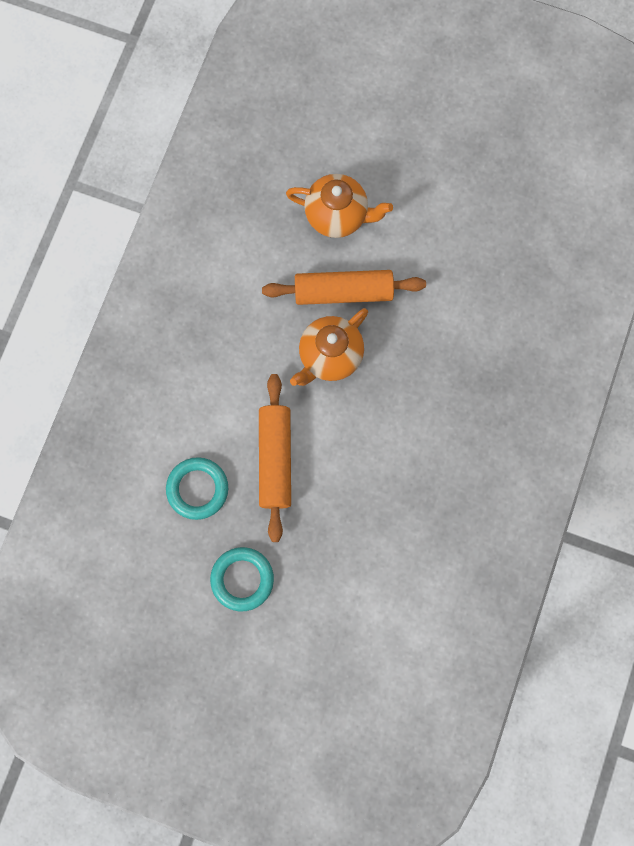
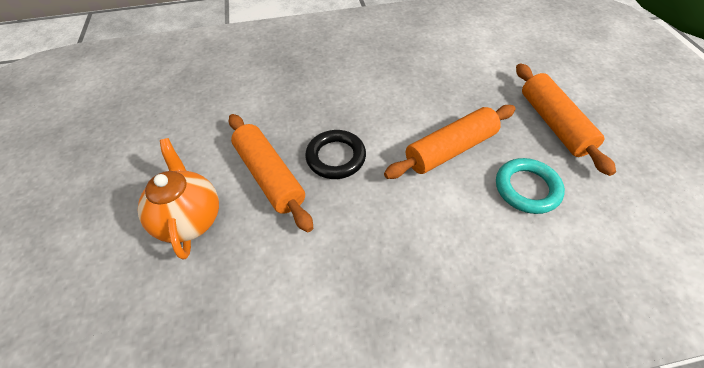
camera: 120 degrees left, 25 degrees down
turquoise ring [210,547,274,611] -> orange rolling pin [516,64,616,176]
orange teapot [290,308,368,386] -> black ring [305,130,366,179]

